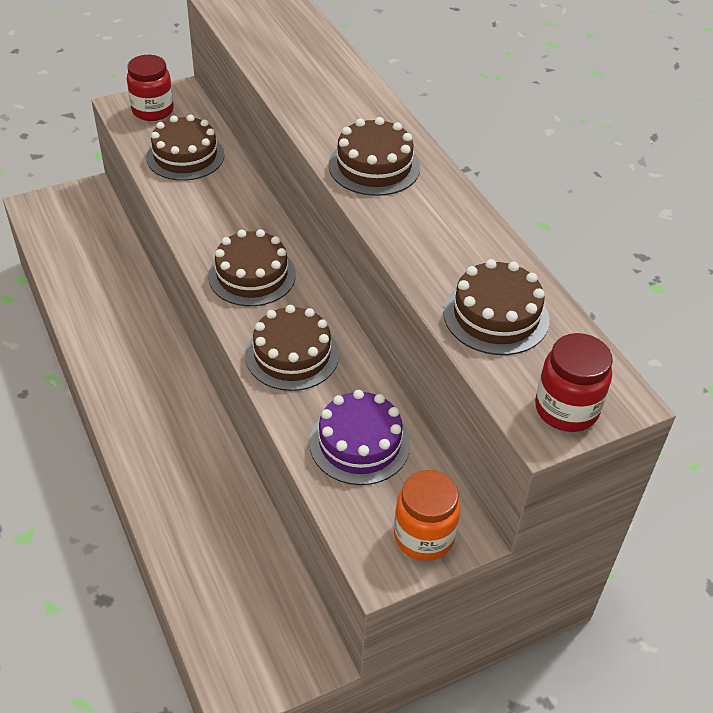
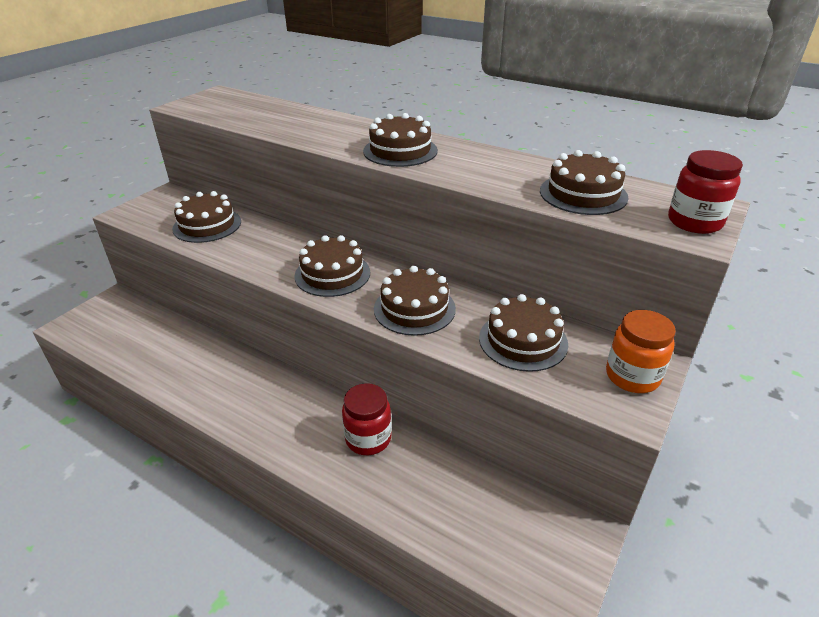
camera: 30 degrees left, 10 degrees down
red jar [127,55,174,121] -> red jar moved to [342,383,392,455]
purple cake [309,389,410,485] -> brown cake [479,294,568,372]

